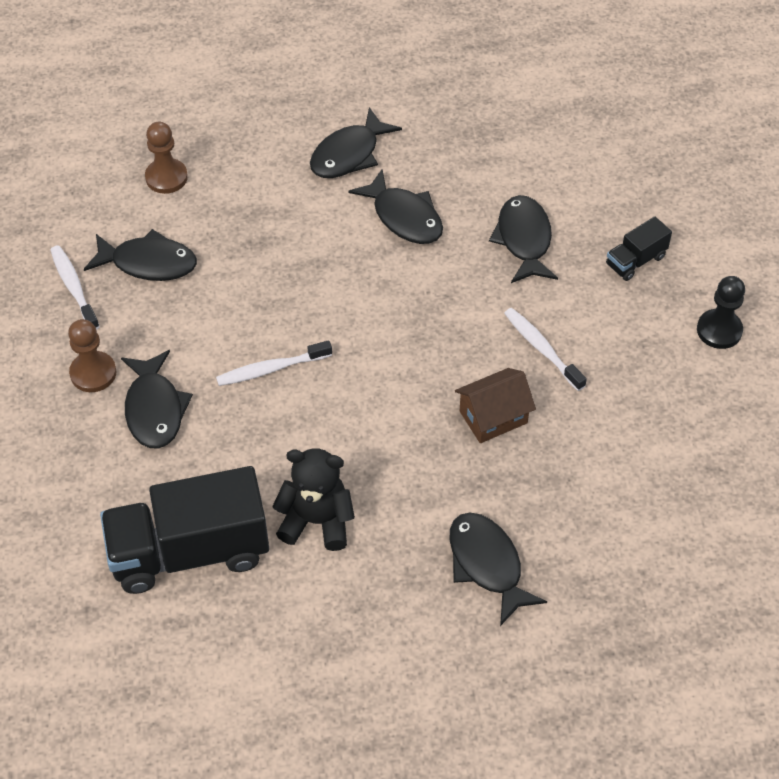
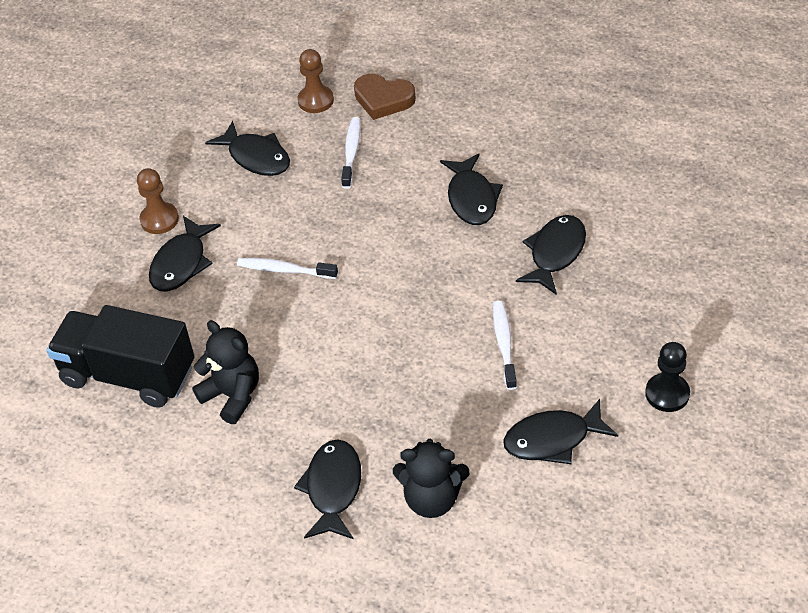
camera: 35 degrees right, 5 degrees down
white toothbrush [50,245,100,330] -> white toothbrush moved to [341,117,360,189]
black fish [310,107,402,178] -> black fish moved to [503,399,618,464]
brown house [455,368,536,443] -> none
black truck [606,216,672,281] -> none
none -> brown heart [354,74,416,120]
none -> black teddy bear [393,439,470,518]

